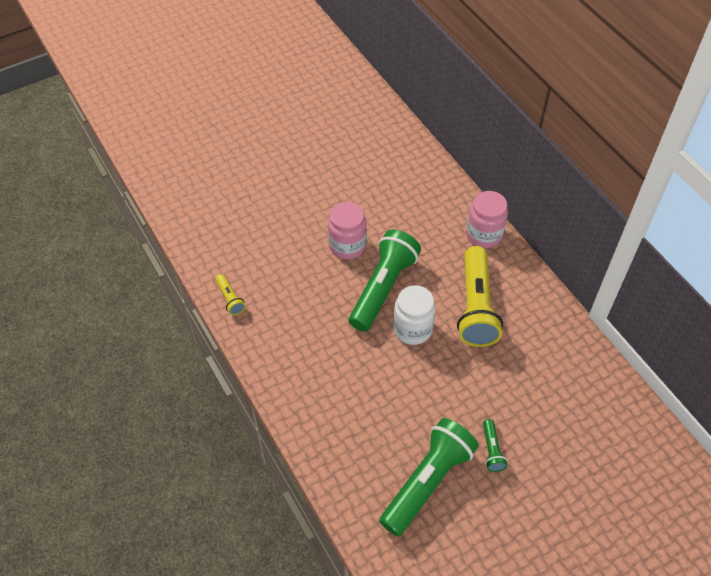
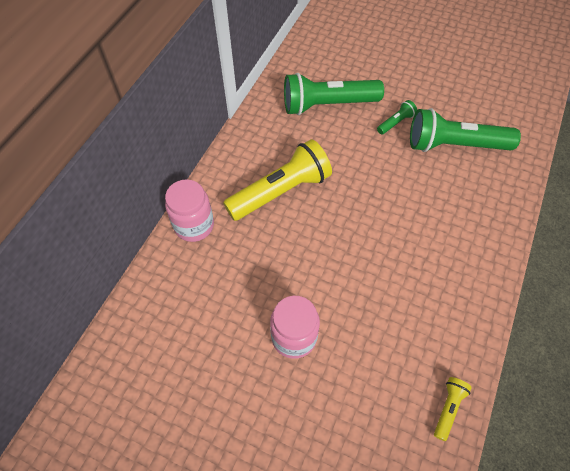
camera: 125 degrees left, 5 degrees up
green flashlight [349,230,421,332] -> green flashlight moved to [284,73,384,115]
white jar [393,285,436,345] -> none

